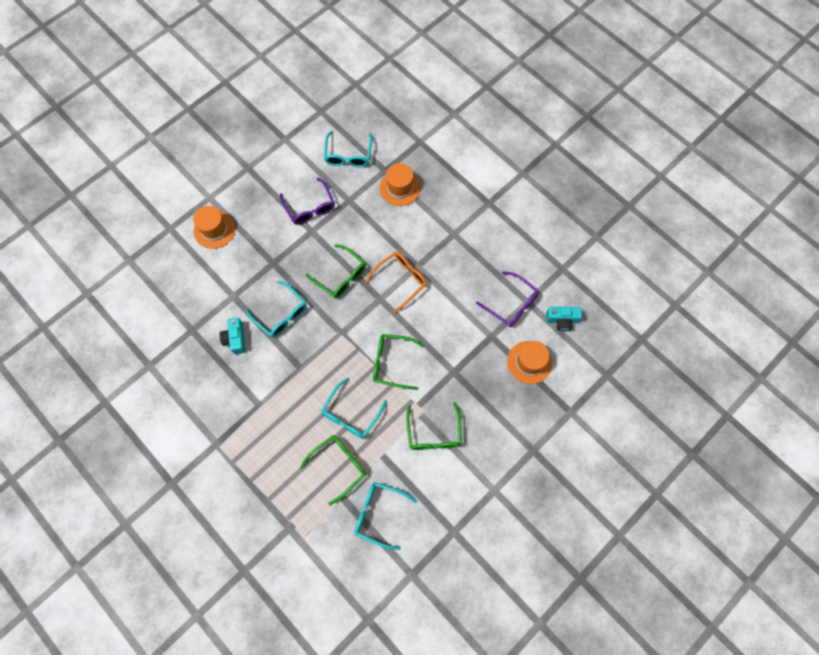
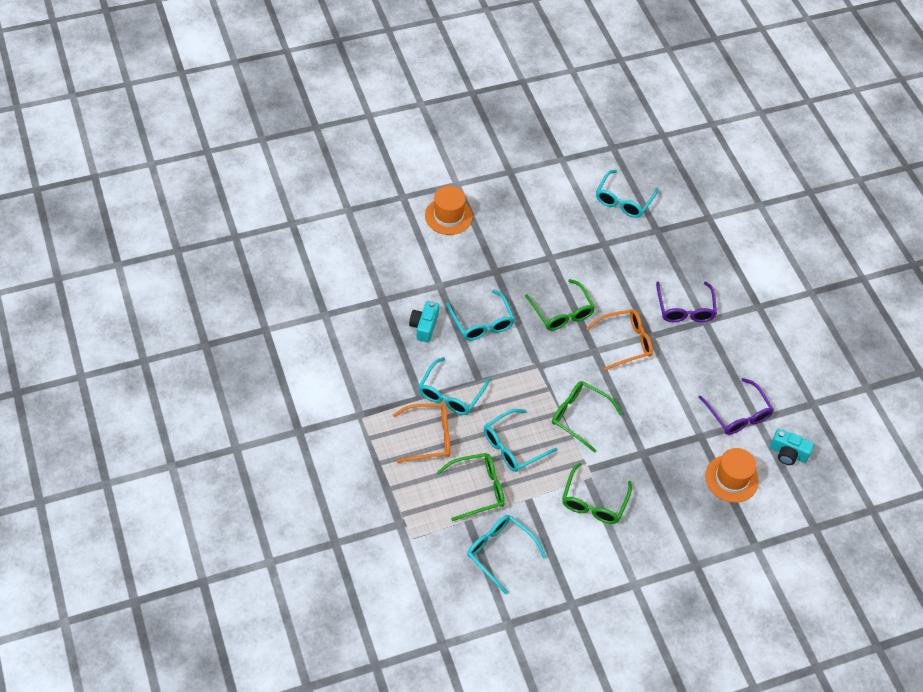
camera: 20 degrees right, 15 degrees down
purple glasses [280,178,335,225] -> purple glasses moved to [656,282,717,322]
orange hat [380,163,420,206] -> none
none -> orange glasses [393,403,450,463]
none -> turquoise glasses [418,357,490,415]

